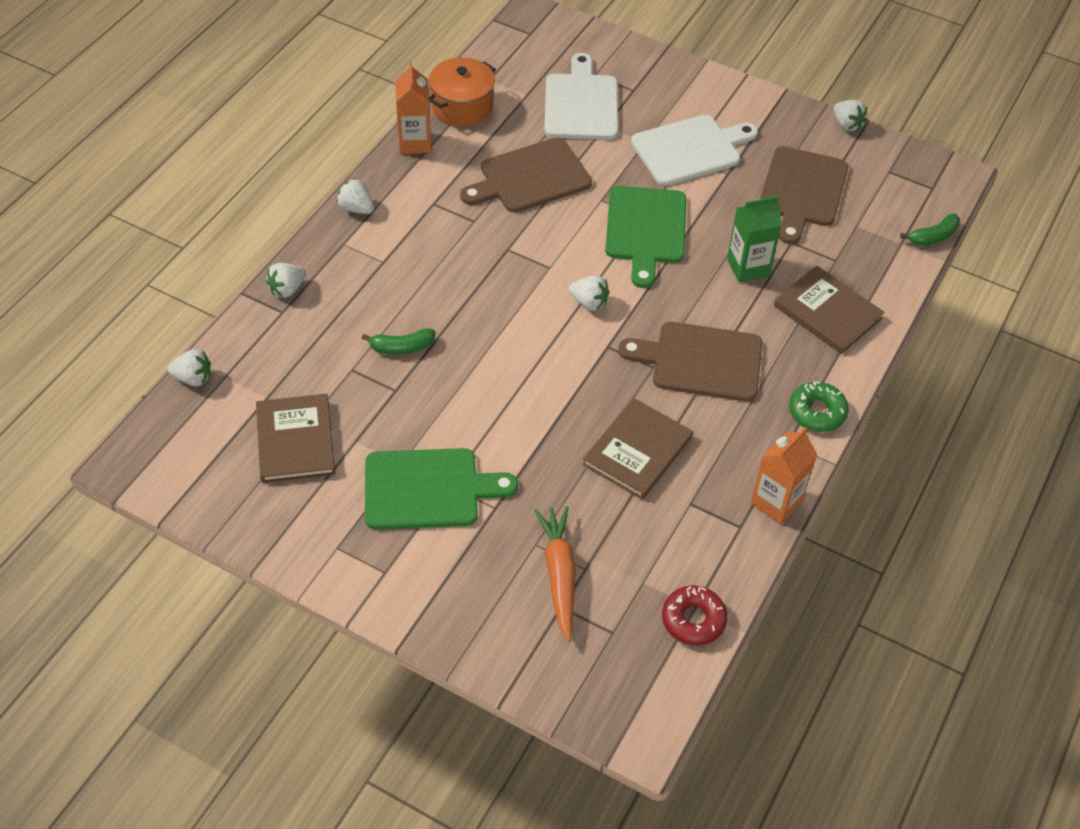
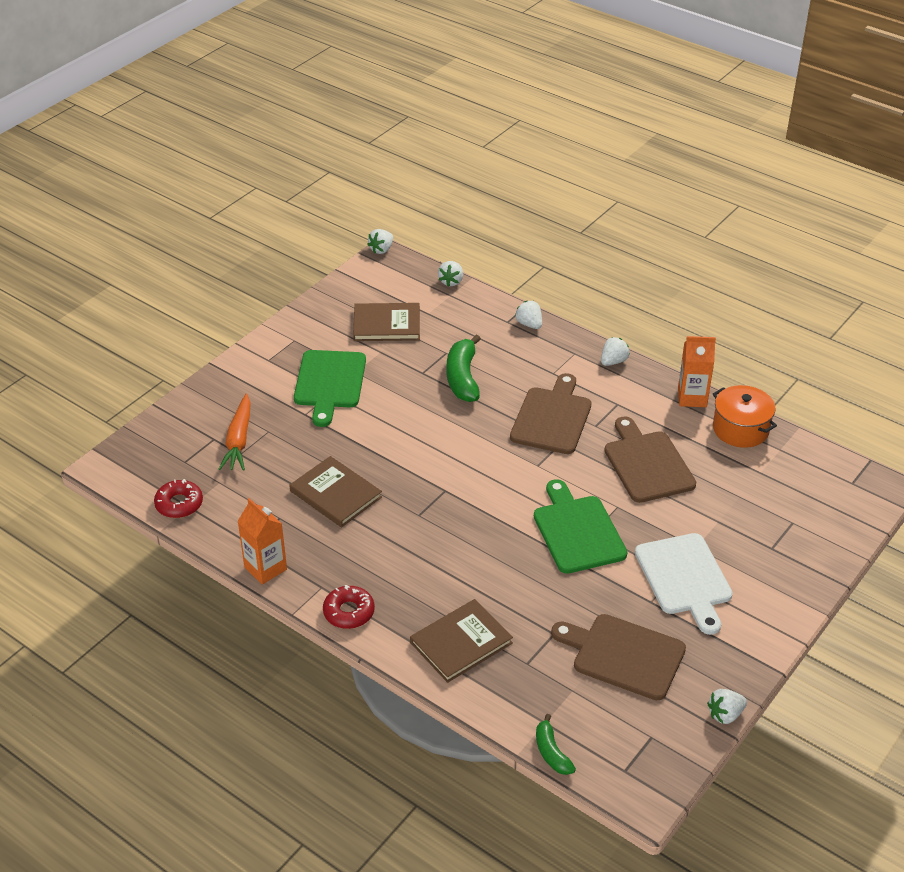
camera: 100 degrees right, 10 degrees down
green banana [362,328,436,355] -> green banana [447,334,481,402], size x1.70
orange carrot [534,506,576,642] -> orange carrot turned 90 degrees clockwise [219,394,251,471]
white cutting board [545,53,618,140] -> none
white strawberry [569,275,609,311] -> white strawberry moved to [367,229,393,254]
green cutting board [605,186,686,288] -> green cutting board turned 60 degrees clockwise [534,479,627,574]
brown cutting board [618,322,762,402] -> brown cutting board moved to [510,373,592,454]
green carton [727,195,782,282] -> none
green donut [789,382,849,432] -> red donut [323,585,375,629]

